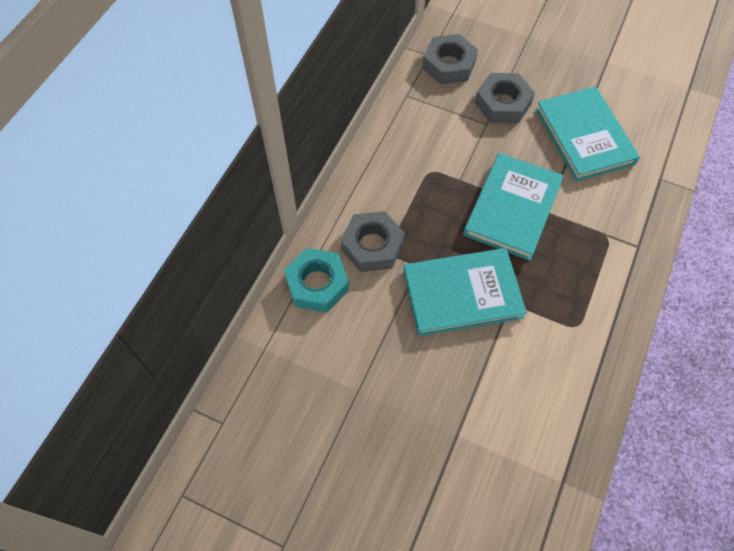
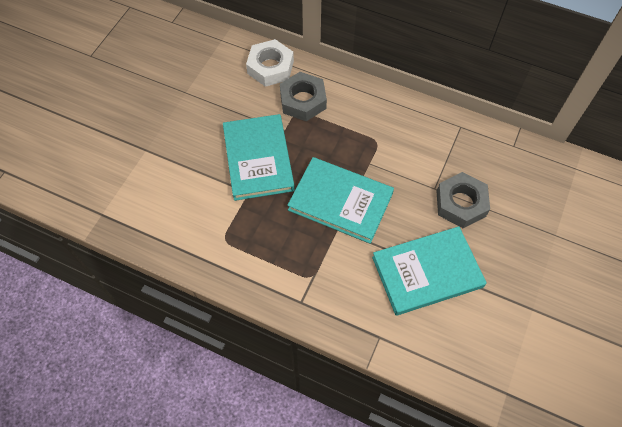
camera: 90 degrees right, 0 degrees up
turquoise nut [284,248,349,312] -> white nut [246,39,294,87]
grey nut [423,34,478,84] -> none

